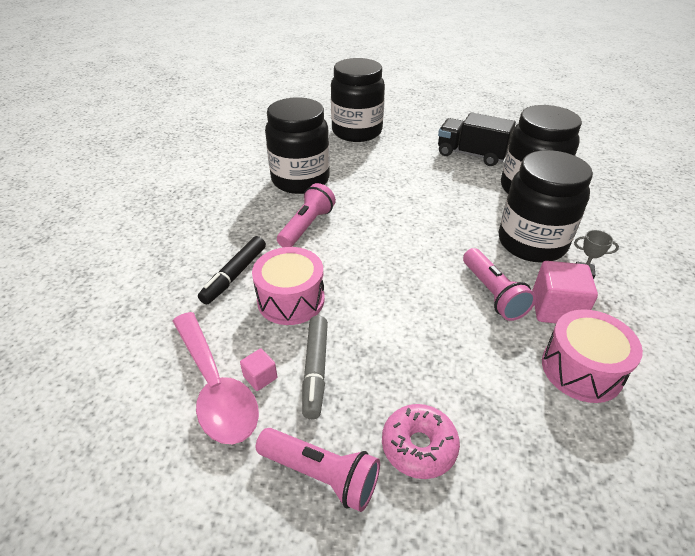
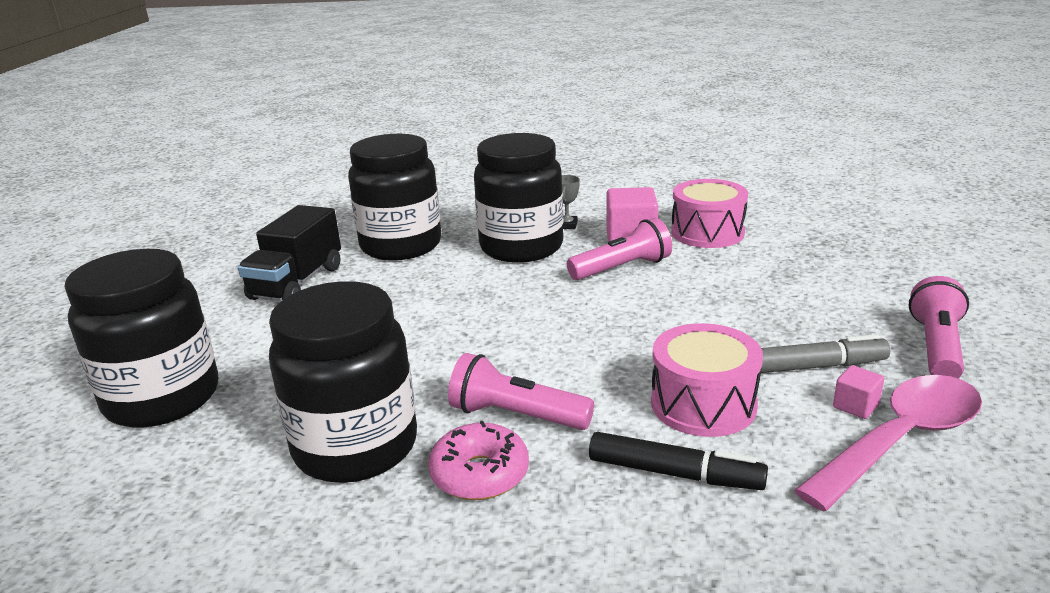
camera: 95 degrees left, 15 degrees down
pink donut [382,404,460,479] -> pink donut moved to [428,421,529,500]

